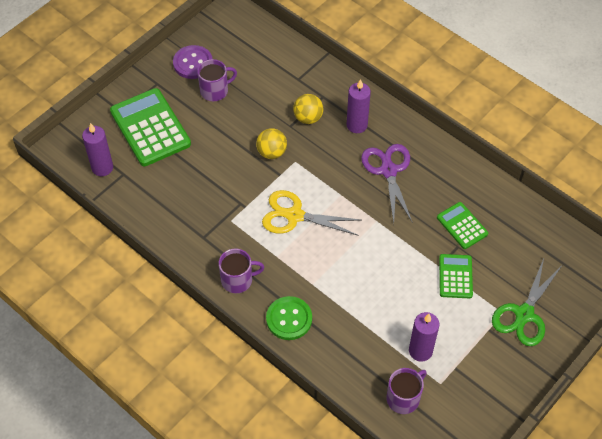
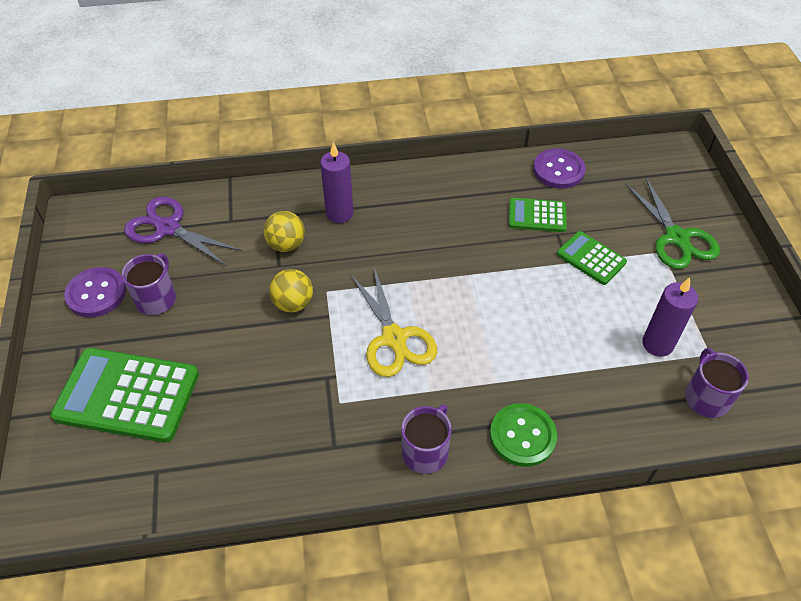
camera: 50 degrees left, 5 degrees down
purple candle [82,123,113,176] -> none
yellow scissors [262,190,360,235] -> yellow scissors turned 75 degrees counterclockwise [350,267,437,377]
purple scissors [361,144,413,223] -> purple scissors moved to [124,197,242,266]
none -> purple button [533,148,585,189]

